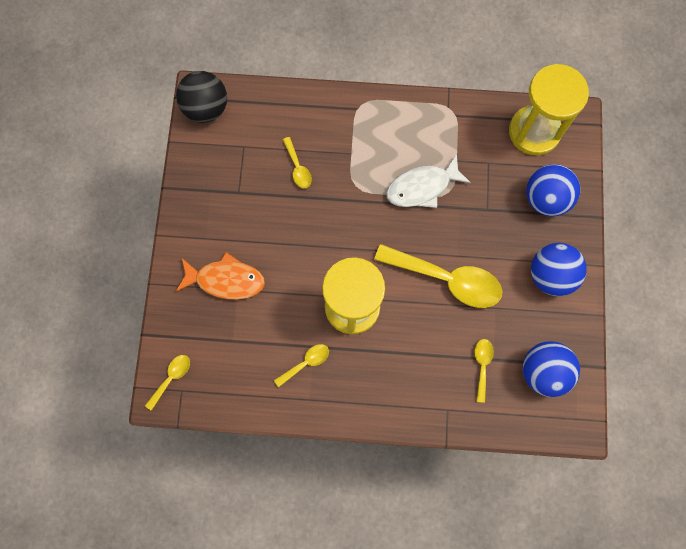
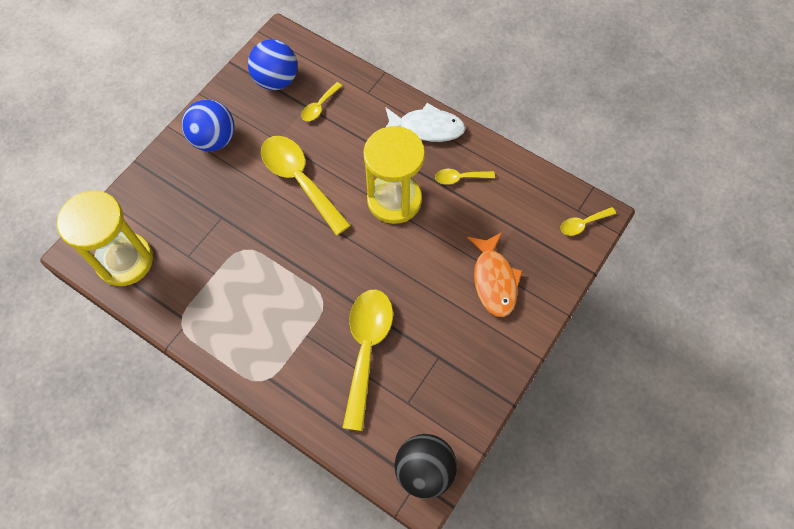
camera: 150 degrees left, 10 degrees down
orange fish [176,252,265,300] -> orange fish turned 135 degrees counterclockwise [467,232,523,317]
yellow spoon [283,137,312,188] -> yellow spoon [343,290,393,431], size x2.14
white fish [386,154,471,208] -> white fish moved to [385,103,466,142]
blue ball [526,164,580,216] -> none

